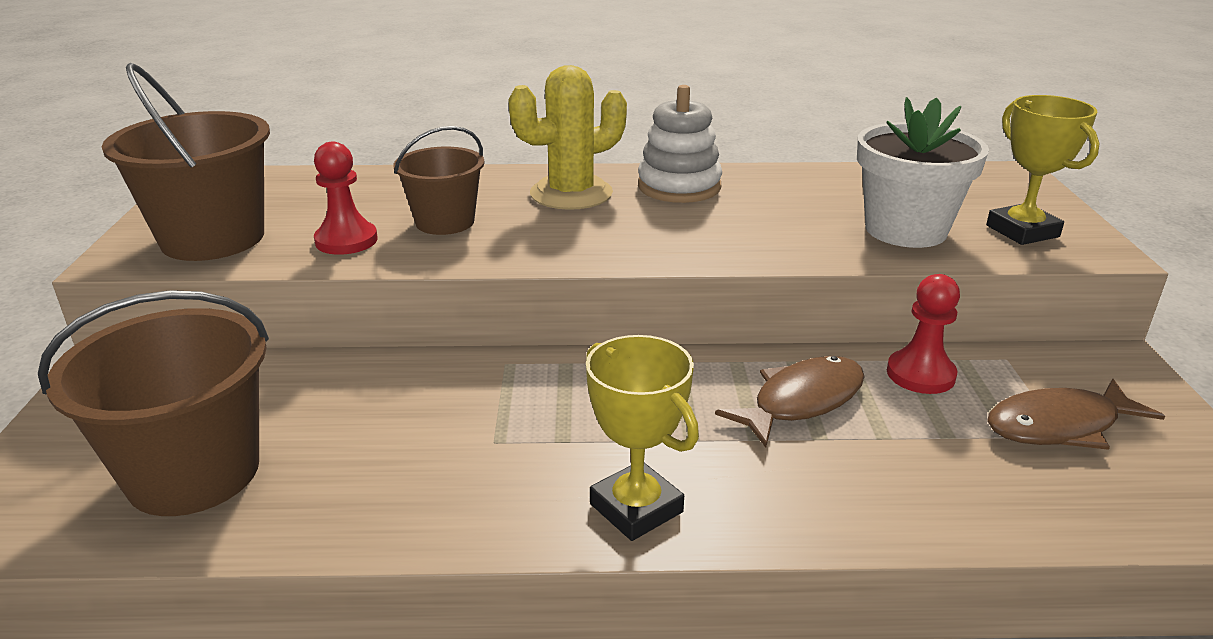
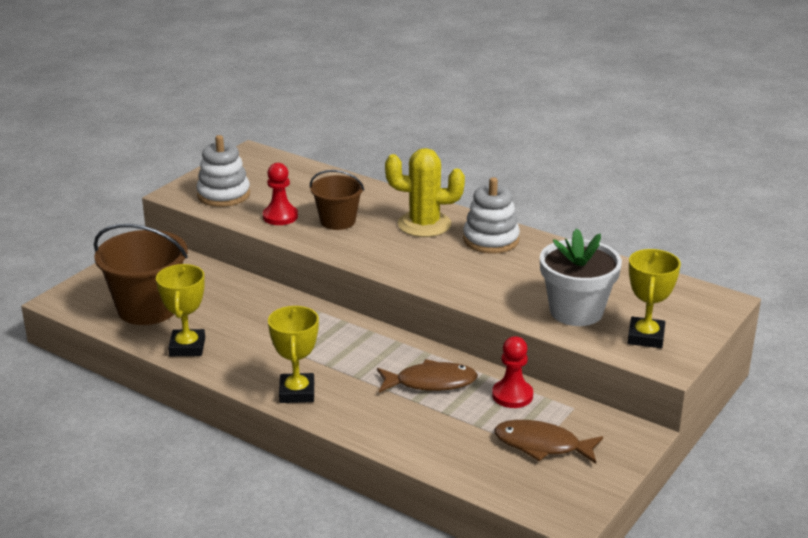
camera: 35 degrees right, 0 degrees up
brown bucket [102,63,270,261] -> white stacking toy [196,135,250,207]
none -> yellow trophy [156,264,205,356]

